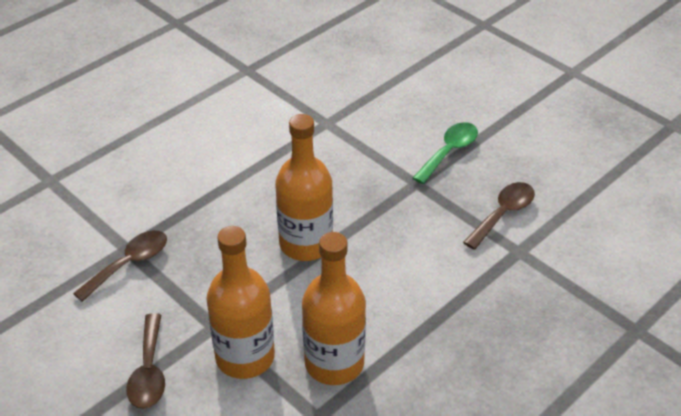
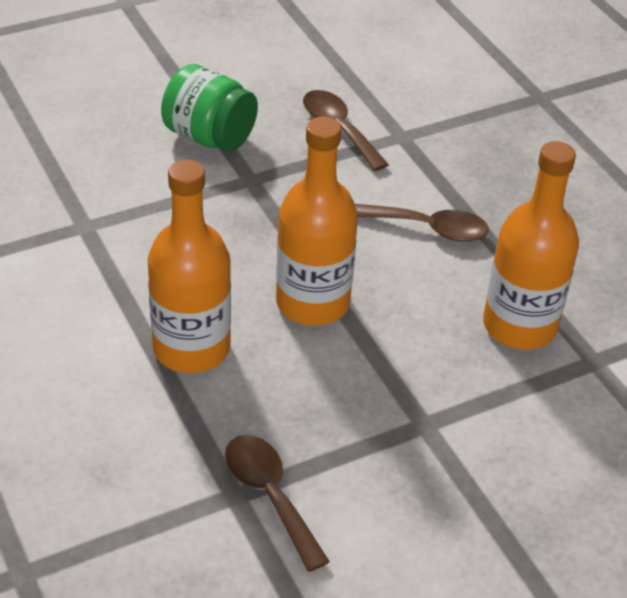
camera: 75 degrees left, 0 degrees up
brown spoon [126,313,165,409] -> brown spoon moved to [355,204,489,242]
orange bottle [206,226,275,379] -> orange bottle moved to [148,160,231,373]
green spoon [413,122,478,184] -> green jar [161,64,258,151]

